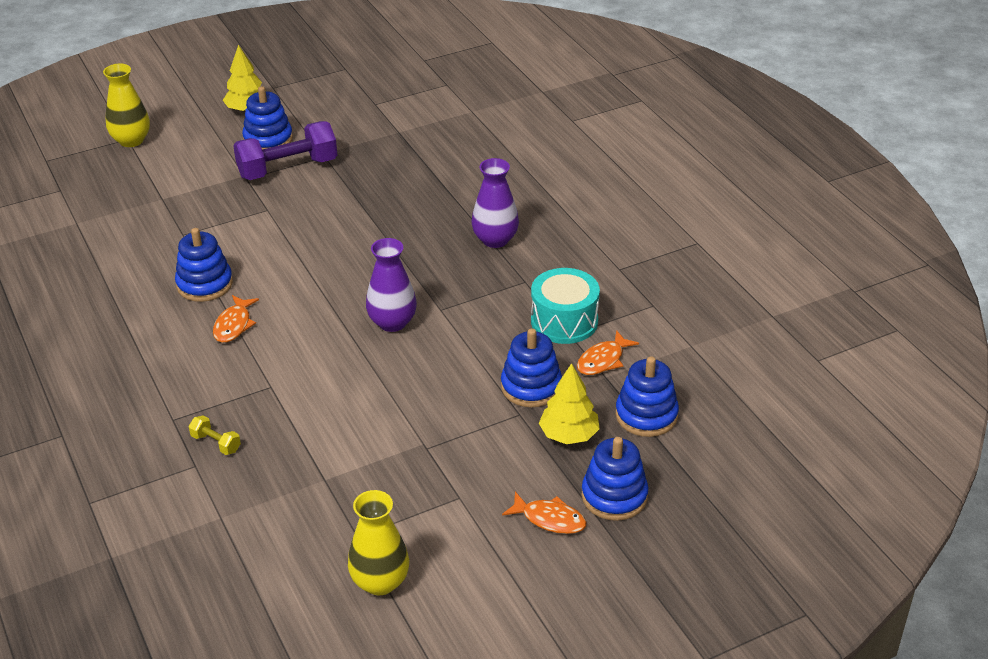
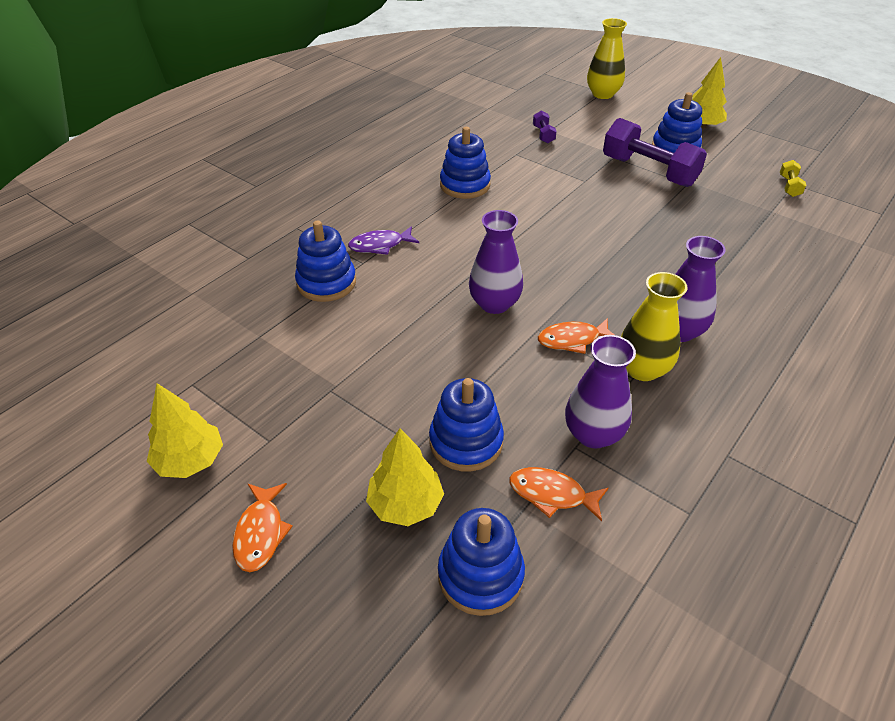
camera: 65 degrees right, 5 degrees up
yellow dumbbell [189,415,241,455] -> yellow dumbbell moved to [780,160,806,197]
orange fish [213,295,259,343] -> orange fish moved to [538,318,614,354]
yellow vase [348,490,409,595] -> yellow vase moved to [621,272,687,381]
turquoise drum [531,268,600,344] -> purple vase [565,335,636,449]
blue stacking toy [581,437,648,521] -> blue stacking toy moved to [295,221,356,302]
none -> yellow tree [147,383,223,478]
none -> purple fish [348,226,419,255]
none -> purple dumbbell [533,111,557,143]

